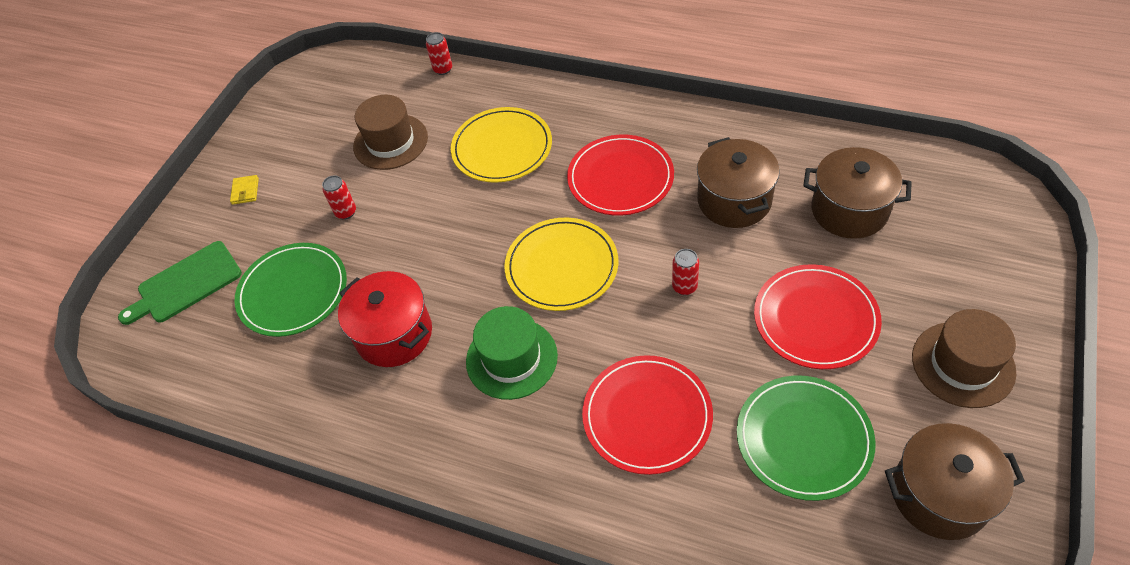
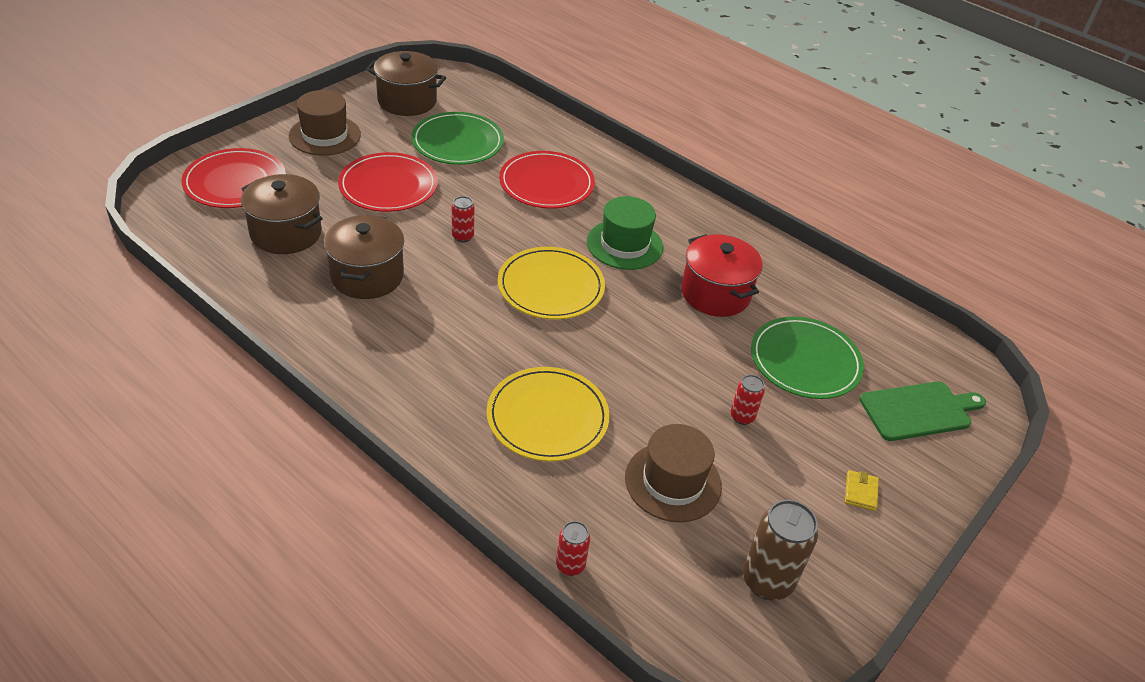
camera: 170 degrees left, 10 degrees down
red plate [567,135,674,216] -> red plate moved to [181,148,286,208]
none -> brown can [743,500,818,600]

